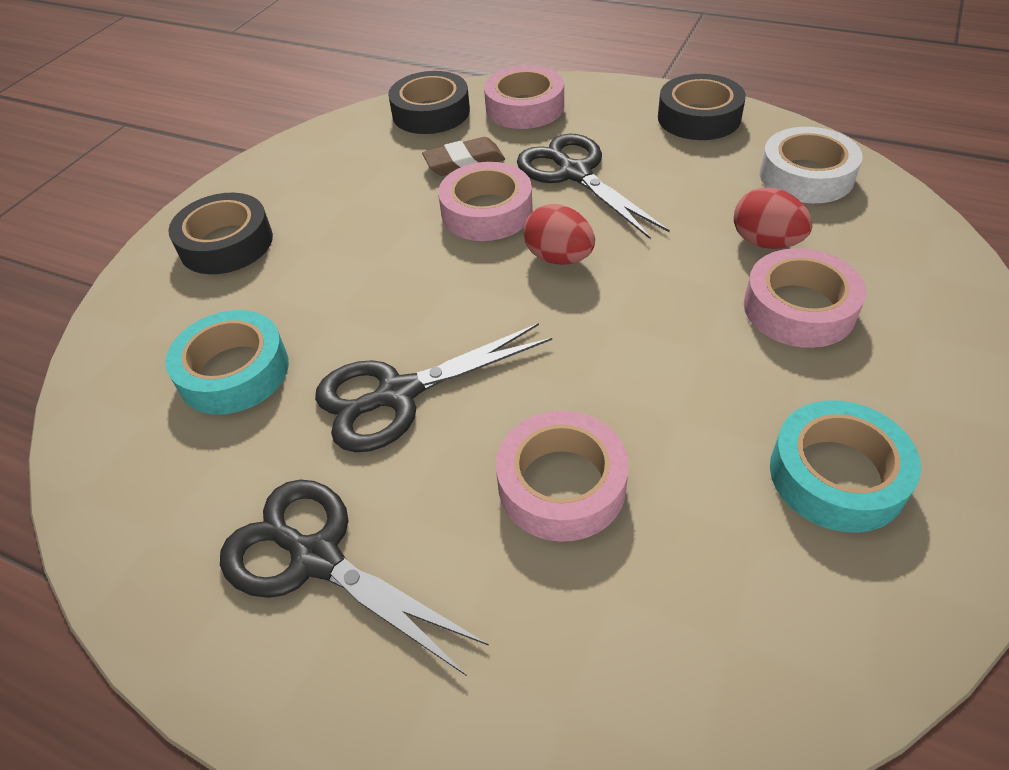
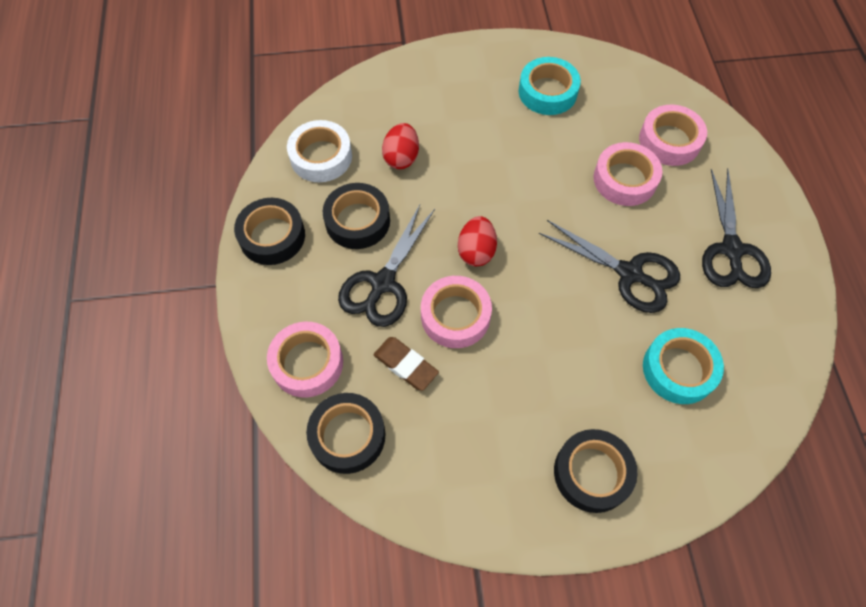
camera: 125 degrees left, 15 degrees up
pink tape [744,248,866,348] -> pink tape moved to [639,105,707,166]
none -> black tape [323,183,390,249]

